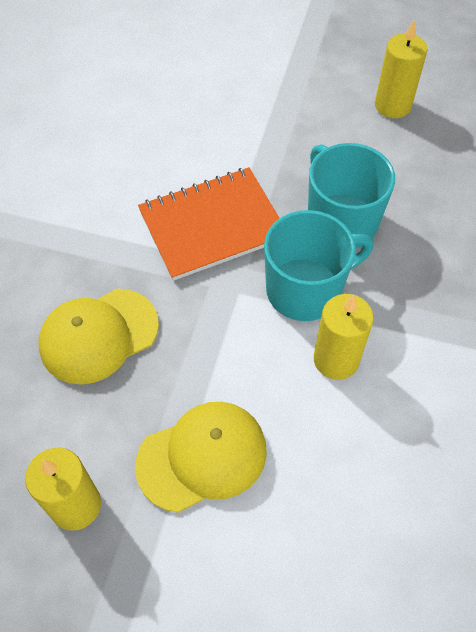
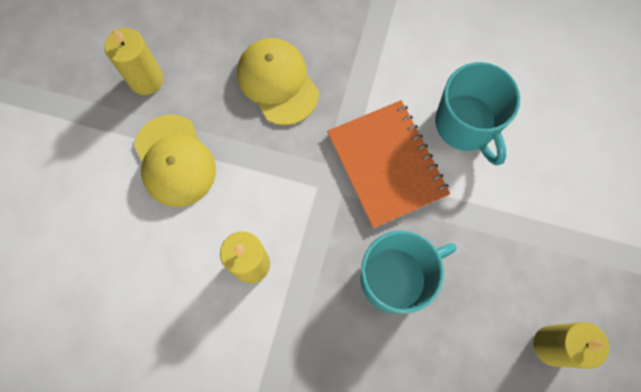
camera: 90 degrees right, 15 degrees up
turquoise mug [264,210,373,321] -> turquoise mug moved to [435,62,520,166]

